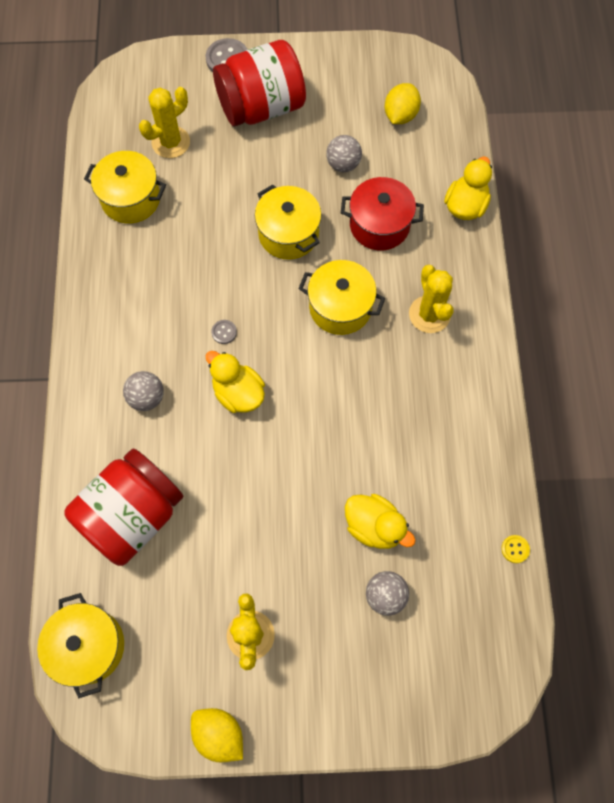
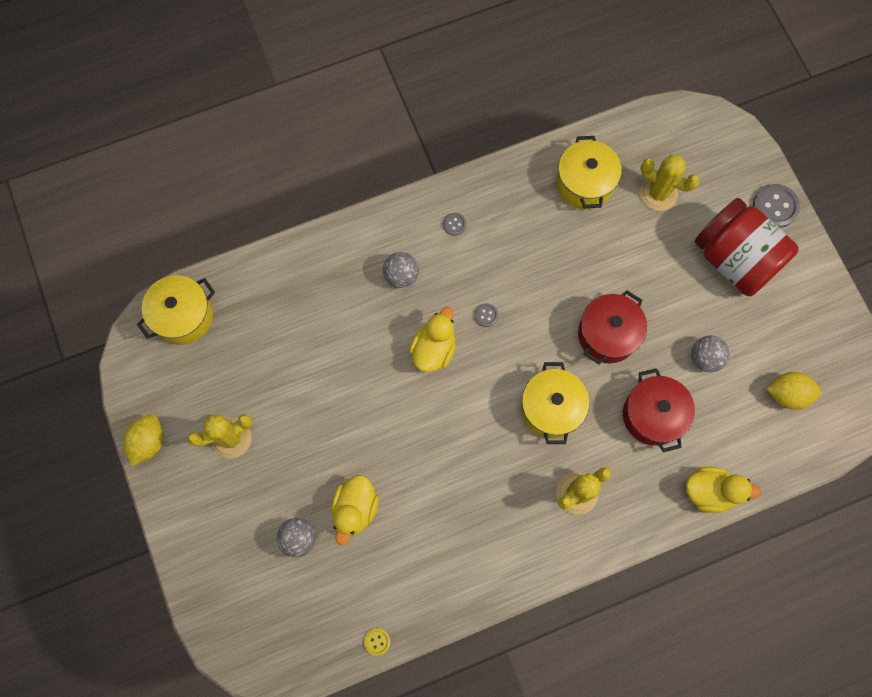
camera: 70 degrees right, 5 degrees up
red jar [64,448,183,566] -> none
yellow pot [255,184,321,260] -> red pot [578,290,647,364]
none -> grey button [443,213,466,236]

